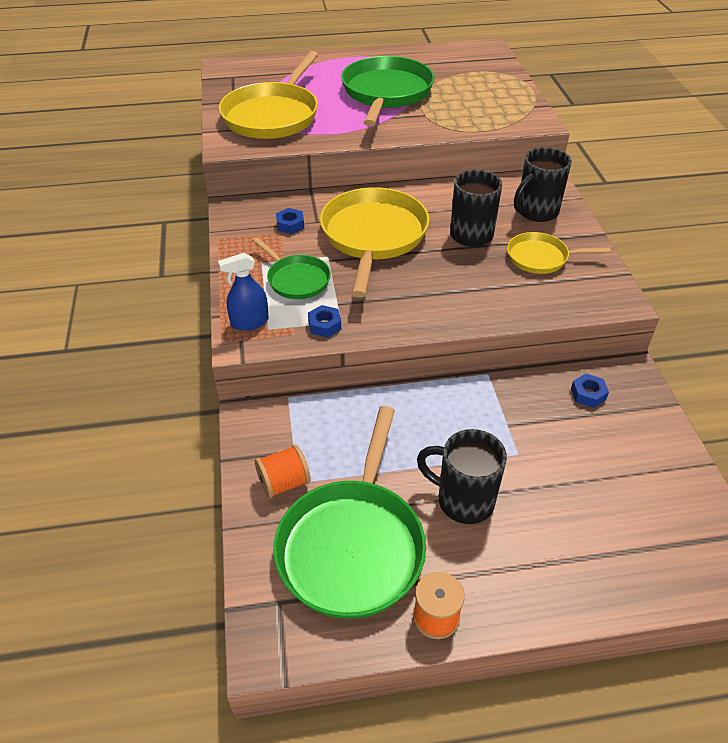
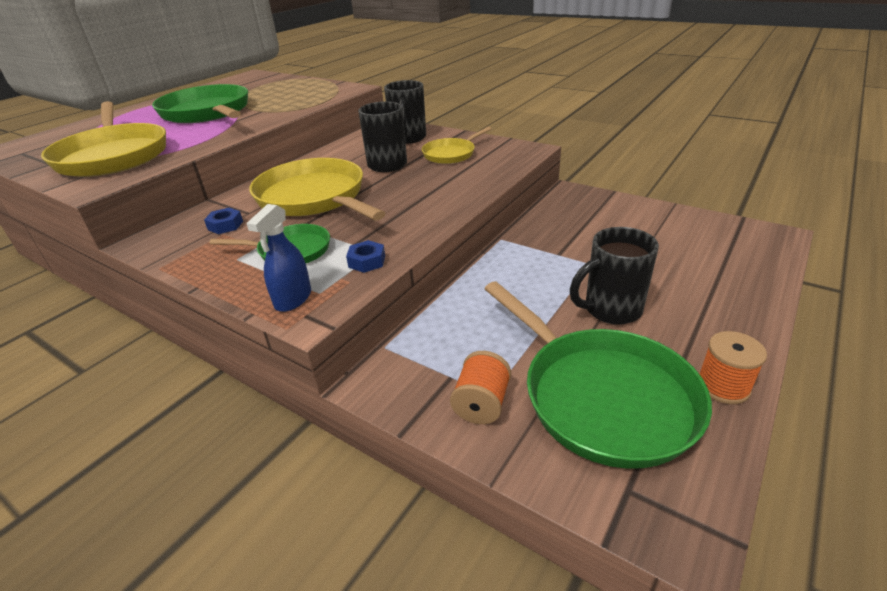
camera: 45 degrees left, 10 degrees down
blue nut [571,373,609,408] -> none

